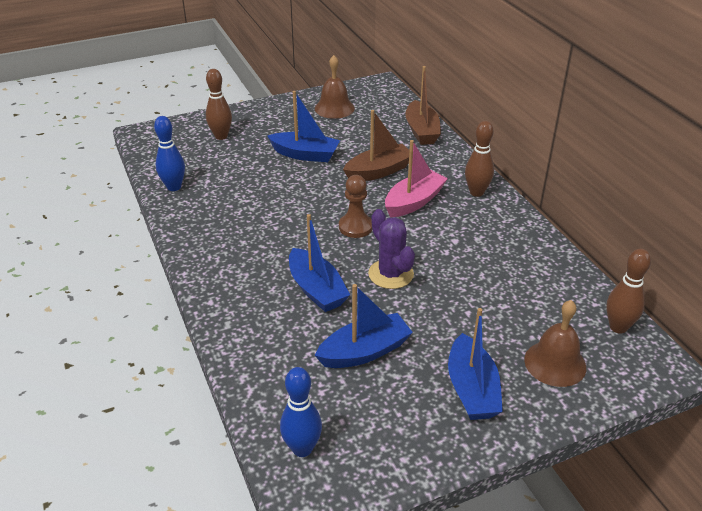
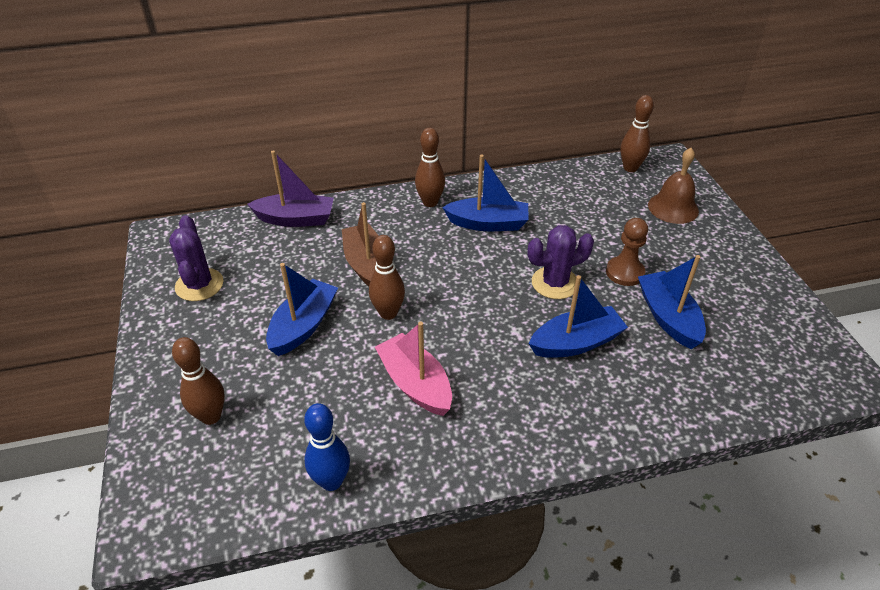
camera: 80 degrees left, 5 degrees up
blue bowling pin [280,367,322,457] -> none
brown bell [315,55,355,119] -> purple cactus [169,215,224,301]
brown pawn [339,175,372,238] -> brown pawn moved to [606,218,648,286]
pink boat [385,140,448,217] -> pink boat moved to [375,322,452,416]
brown boat [405,66,441,145] -> purple boat [247,150,334,227]
blue boat [448,308,503,420] -> blue boat moved to [442,155,529,231]
none -> brown bowling pin [369,235,405,320]

